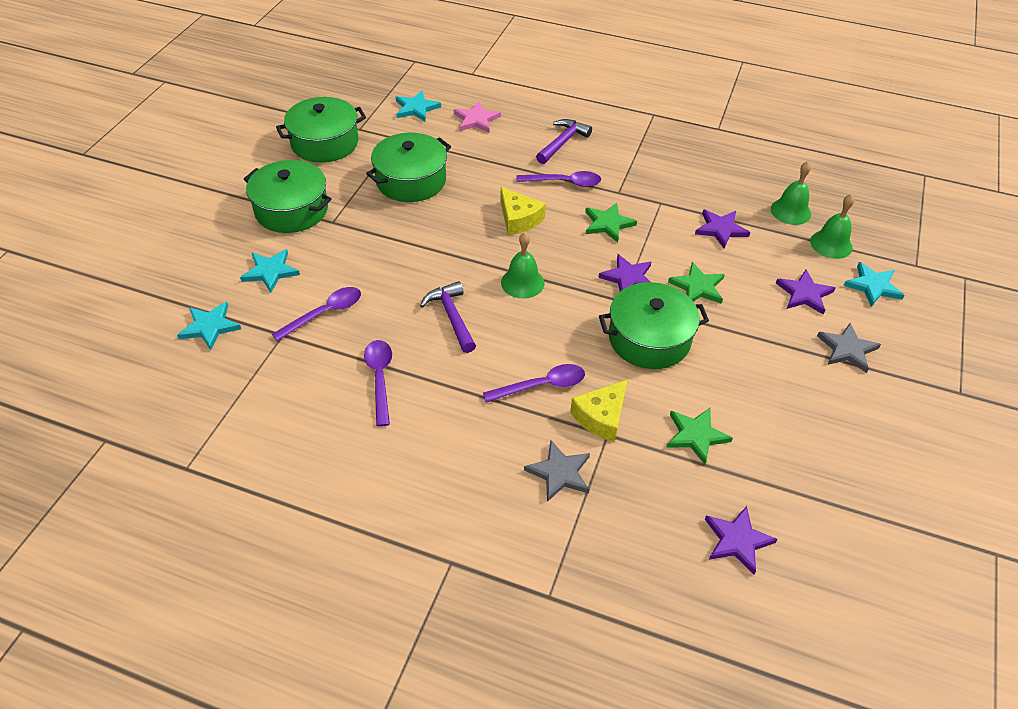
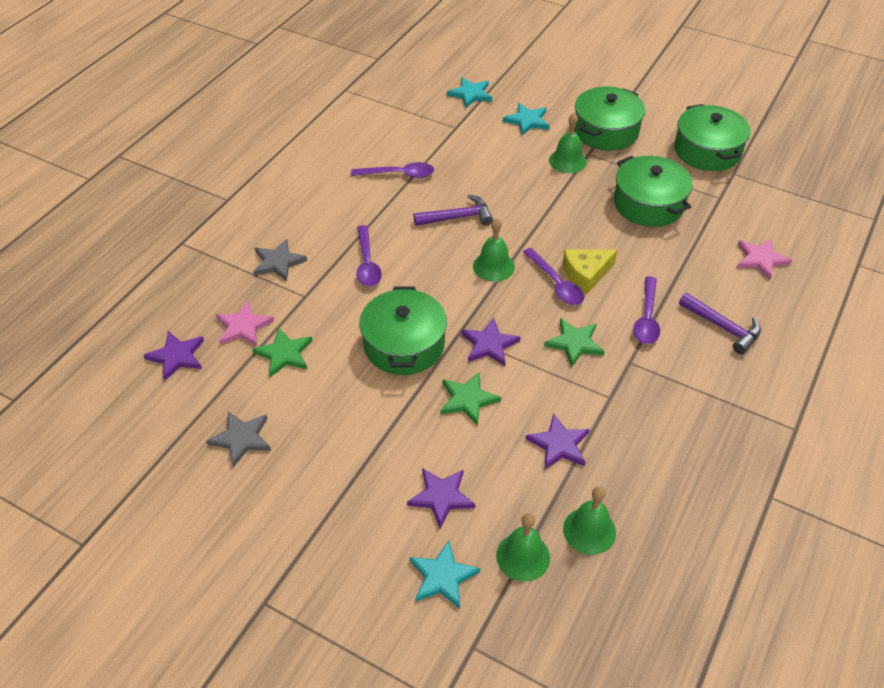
camera: 100 degrees right, 0 degrees up
purple spoon [272,287,361,342] -> purple spoon moved to [523,248,584,305]
turquoise star [396,90,441,122] -> none
yellow cheese [570,379,628,442] -> none
grey star [817,323,881,373] -> grey star moved to [206,412,271,468]
none -> pink star [216,300,274,347]
none -> green bell [549,113,587,173]

